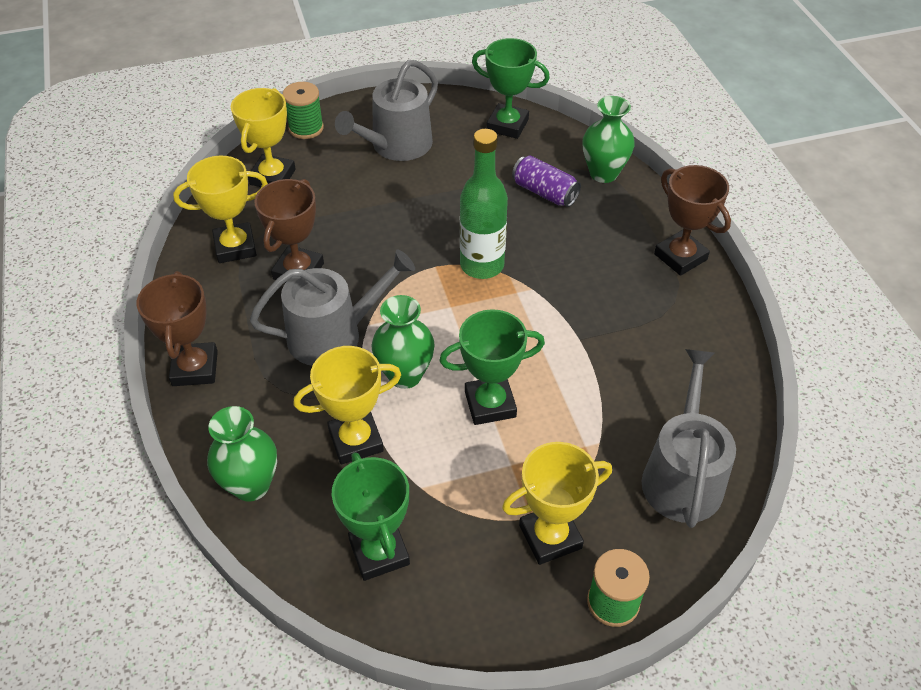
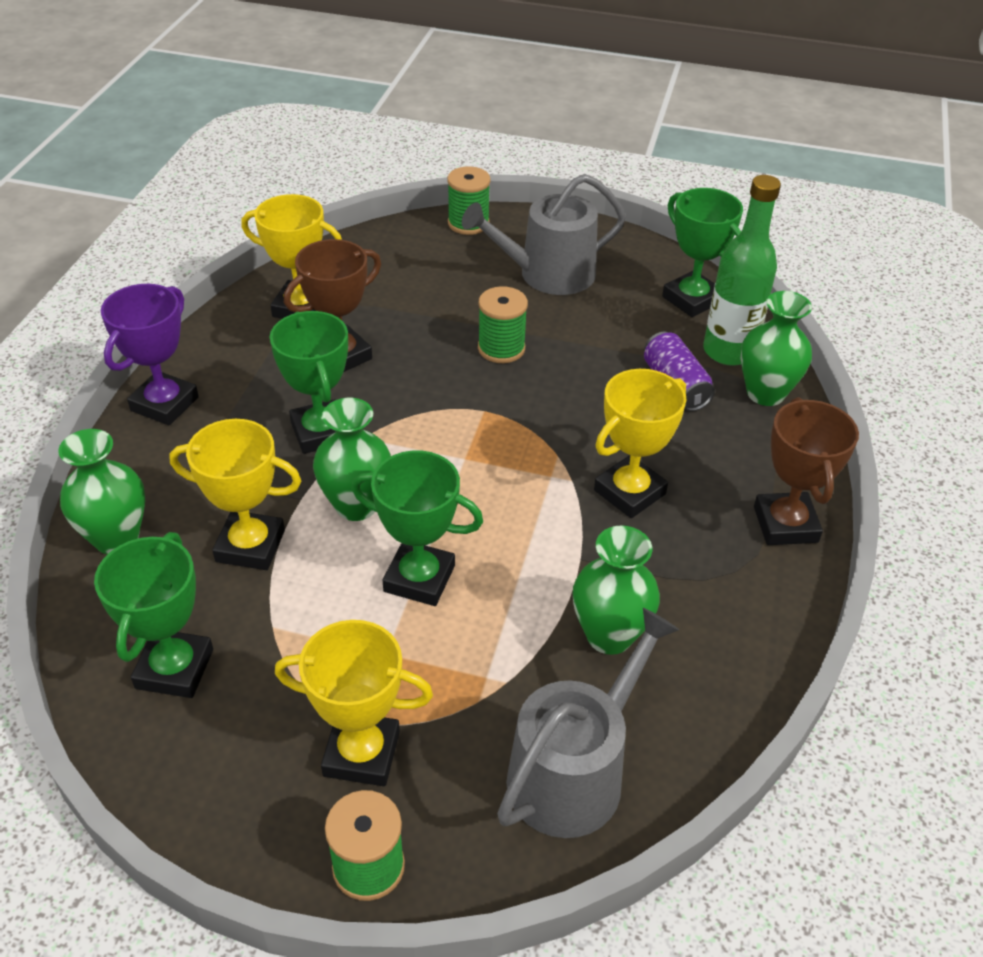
camera: 30 degrees right, 5 degrees down
brown trophy [137,271,218,386] -> purple trophy [101,284,199,425]
yellow trophy [231,88,296,187] -> yellow trophy moved to [594,369,686,518]
grey watering can [249,249,415,366] -> green trophy [270,311,348,454]
green bottle [460,129,508,279] -> green bottle moved to [703,175,781,366]
none -> green spool [478,286,528,363]
none -> green vase [573,525,660,655]

